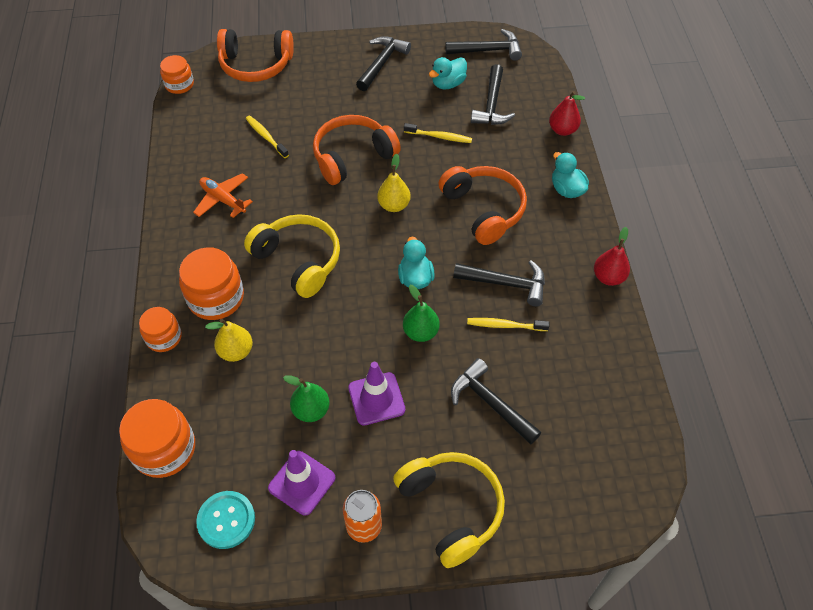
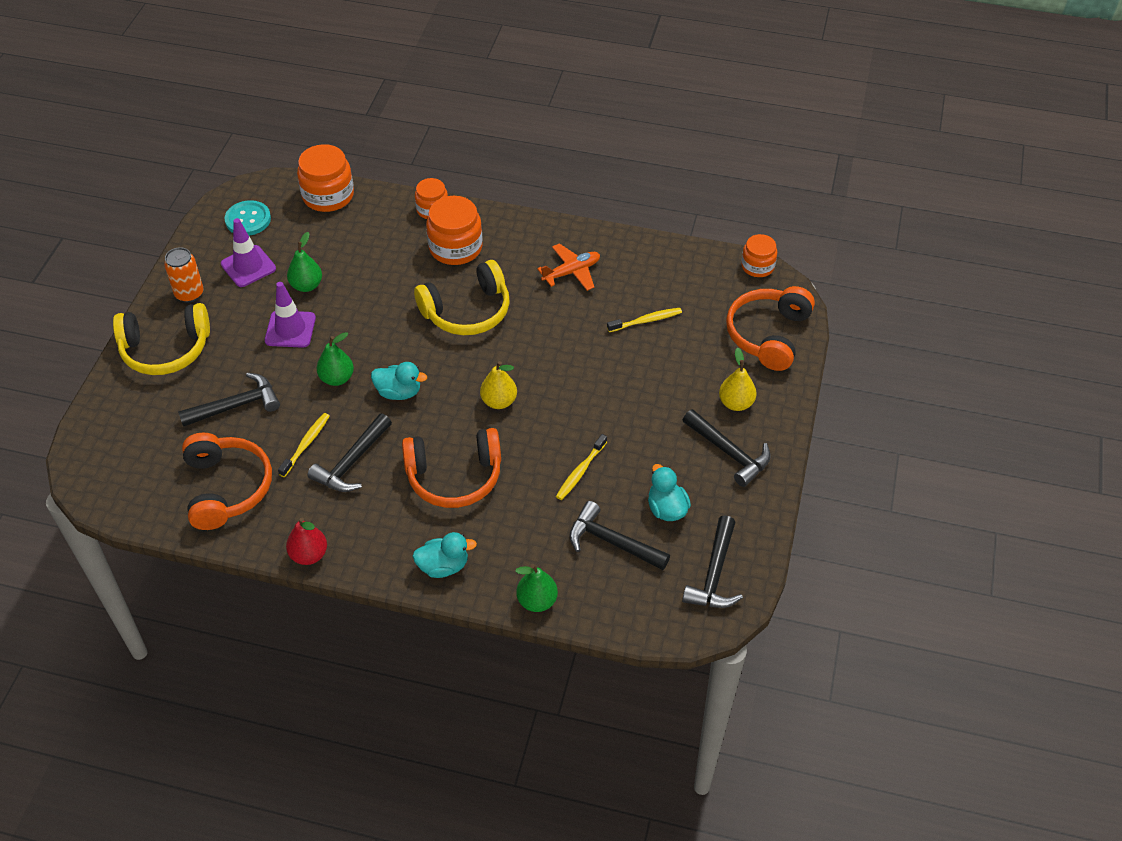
camera: 110 degrees right, 5 degrees down
yellow pear [205,319,253,362] -> yellow pear moved to [719,348,757,411]
orange headphones [313,115,401,185] -> orange headphones moved to [182,433,272,530]
red pear [549,91,585,136] -> green pear [515,564,558,612]

